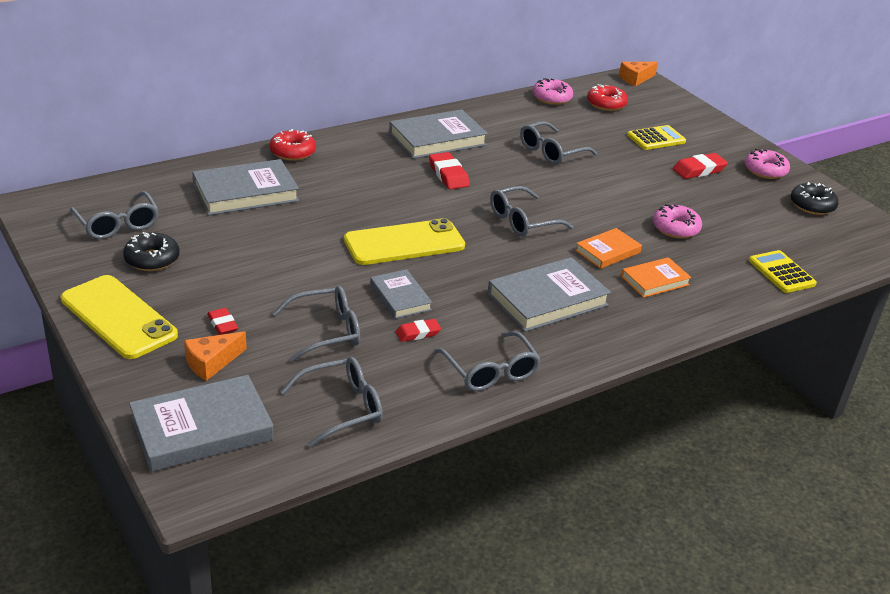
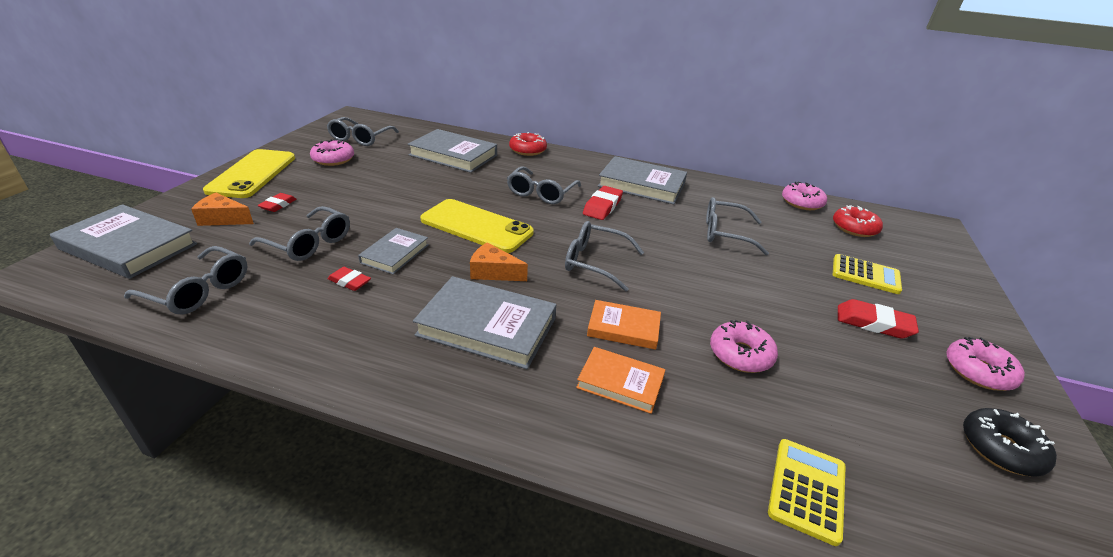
camera: 50 degrees right, 0 degrees up
black donut [123,232,180,271] -> pink donut [310,139,354,166]
grey glasses [435,331,541,391] -> grey glasses moved to [507,166,581,204]
orange cheese [619,62,658,86] -> orange cheese moved to [470,243,528,281]

